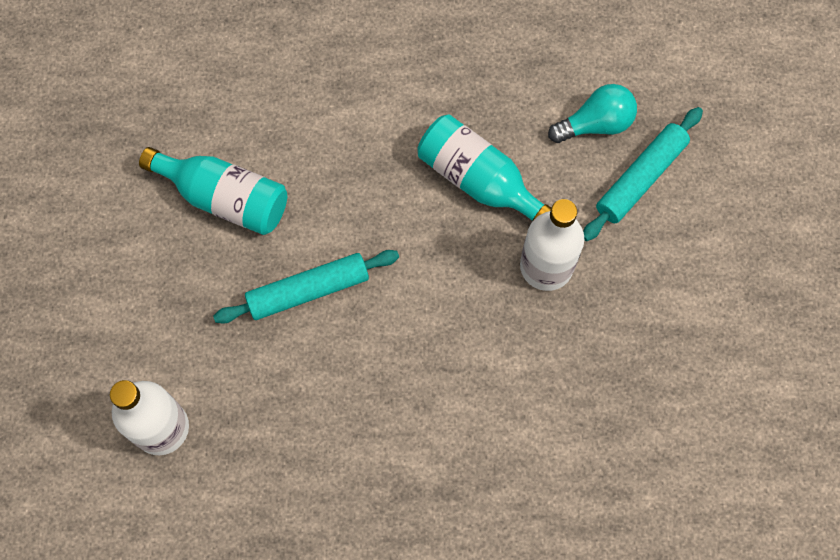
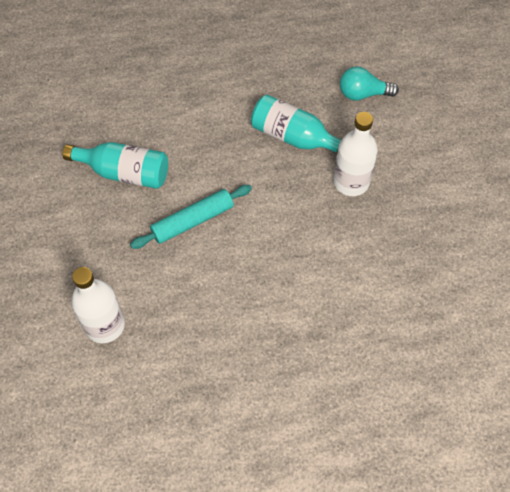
camera: 10 degrees left, 10 degrees down
turquoise light bulb [548,84,637,143] -> turquoise light bulb turned 150 degrees counterclockwise [340,66,399,101]
turquoise rolling pin [583,107,703,241] -> none

